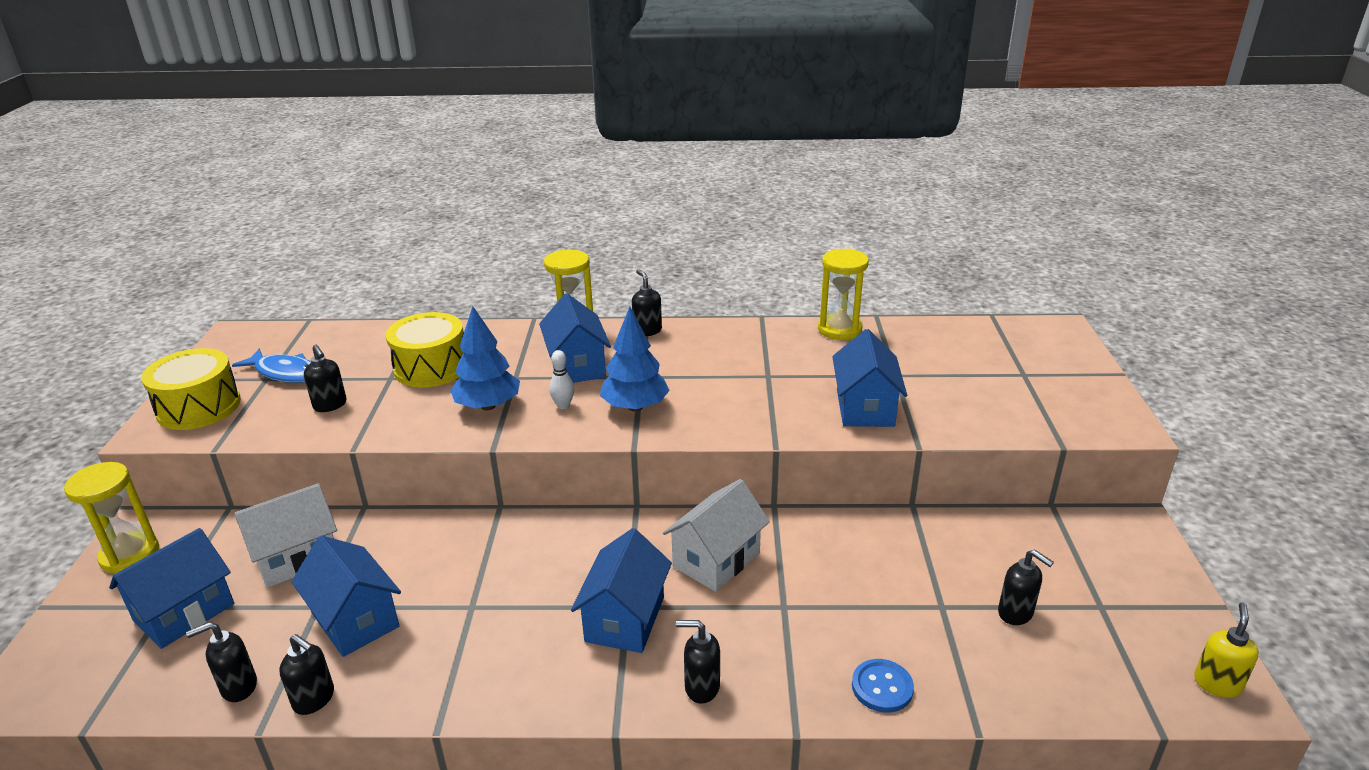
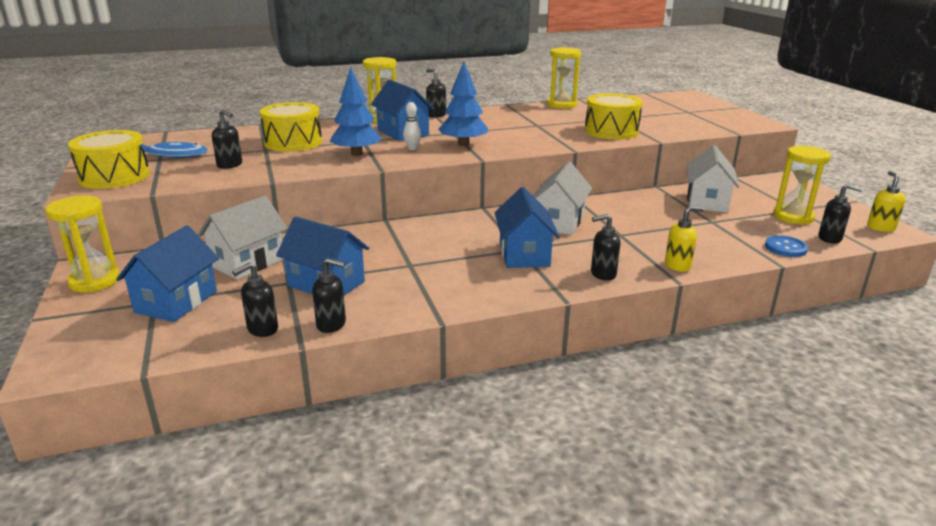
camera: 20 degrees left, 5 degrees down
blue house [832,329,907,427] -> yellow drum [585,93,643,140]
blue button [852,659,914,713] -> blue button moved to [765,235,808,257]
black soap dispenser [998,549,1054,625] -> black soap dispenser moved to [818,184,863,244]
none -> yellow soap dispenser [665,206,704,272]
none -> white house [687,145,739,213]
none -> yellow hourglass [773,146,831,224]

